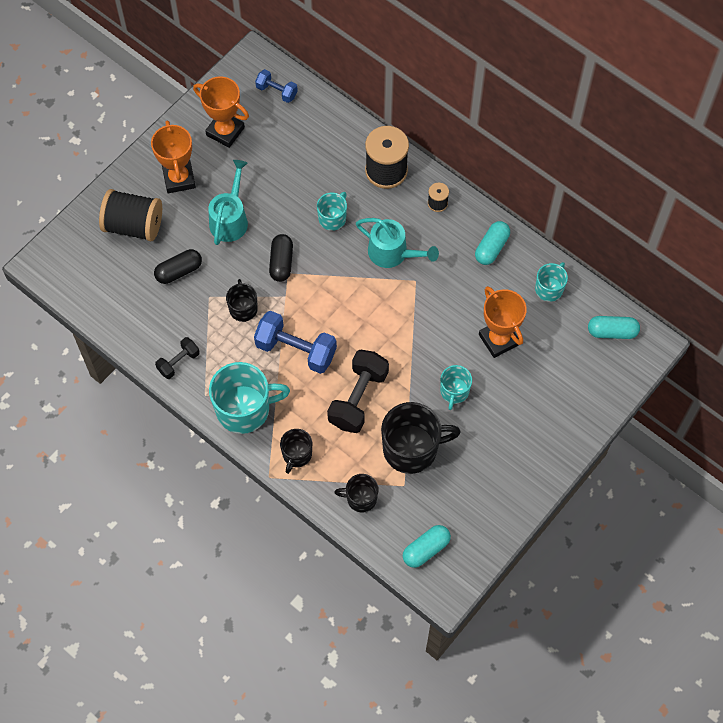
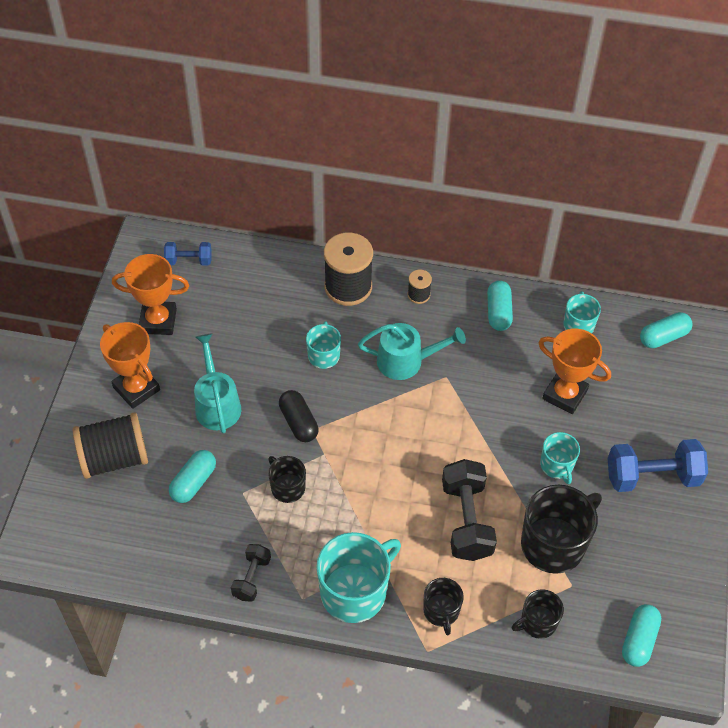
camera: 30 degrees left, 10 degrees down
black capsule [154,249,202,284] -> turquoise capsule [169,450,216,503]
blue dumbbell [254,311,337,374] -> blue dumbbell moved to [608,439,708,492]

